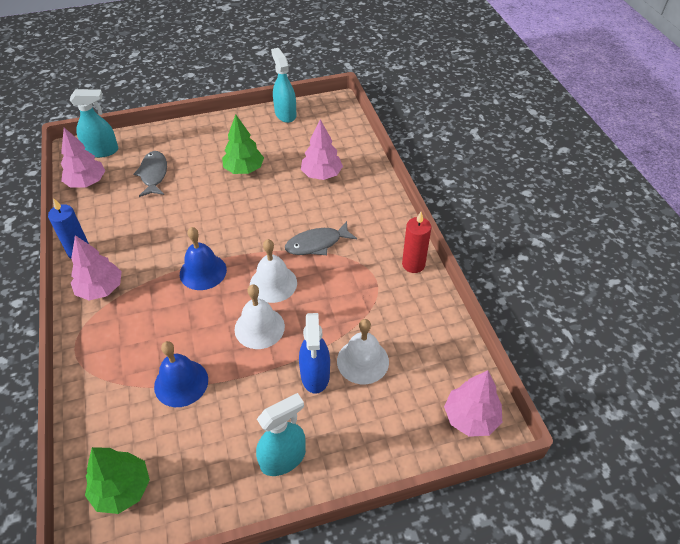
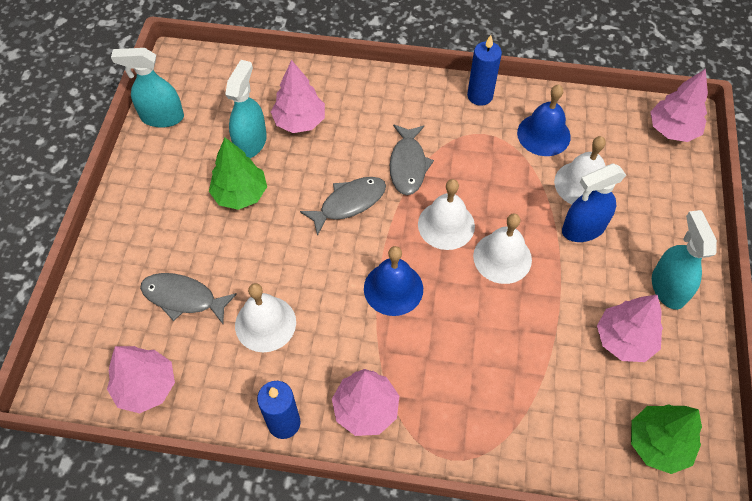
camera: 65 degrees left, 10 degrees up
turquoise spray bottle [70,89,118,158] -> turquoise spray bottle moved to [225,60,267,158]
blue bell [154,341,208,407] -> blue bell moved to [517,85,571,156]
blue spray bottle [299,313,330,394] -> blue spray bottle turned 135 degrees clockwise [562,164,626,242]
red candle [402,212,431,273] -> blue candle [467,35,502,106]
none -> white bell [235,283,296,352]
none -> grey fish [300,177,386,236]
none -> pink tree [597,295,663,362]

